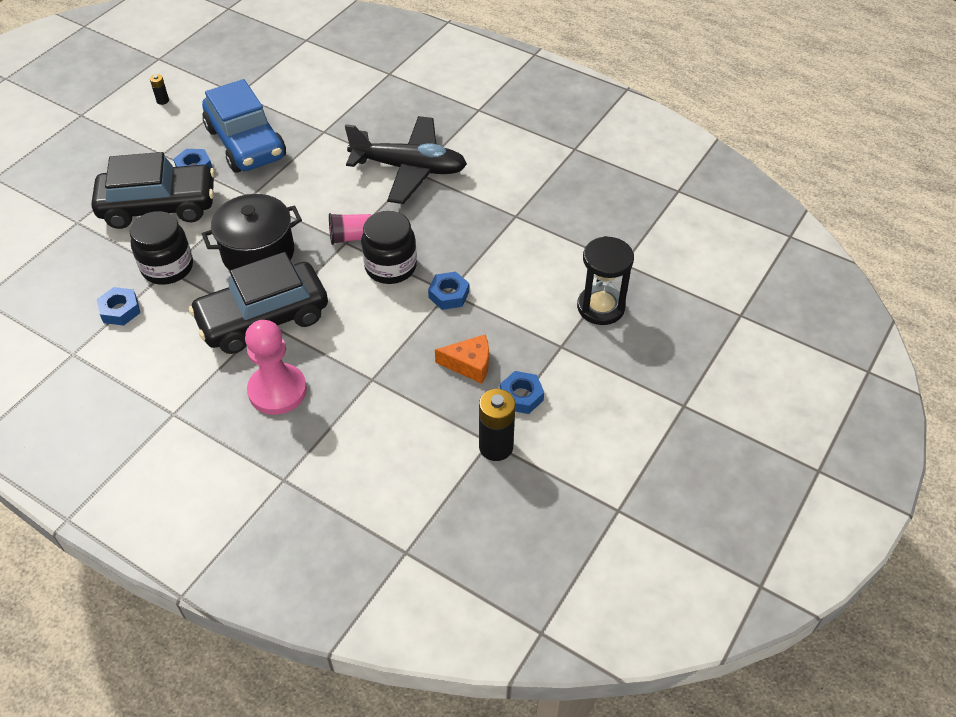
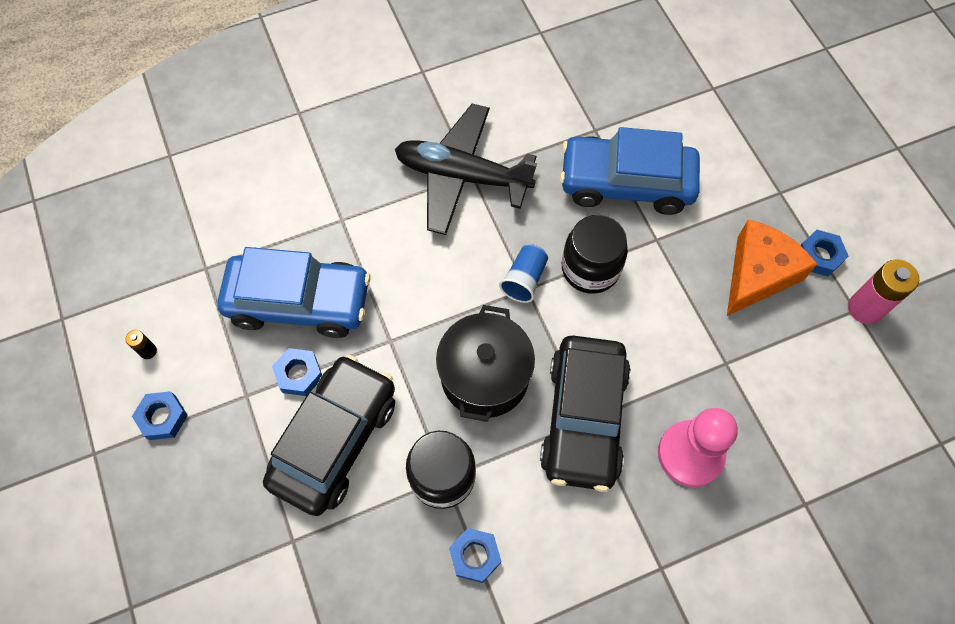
camera: 55 degrees left, 15 degrees up
pink cup [329,213,371,245] -> blue cup [499,244,548,303]
black plane [345,116,467,204] -> black plane turned 120 degrees counterclockwise [395,104,537,235]
blue nut [428,272,469,310] -> blue nut moved to [132,391,188,440]
orange cheese [435,334,489,384] -> orange cheese [727,219,817,316], size x1.60
black battery [479,389,516,461] -> pink battery [848,259,919,324]
black hourglass [577,236,634,325] -> none
none -> blue car [560,127,700,215]

